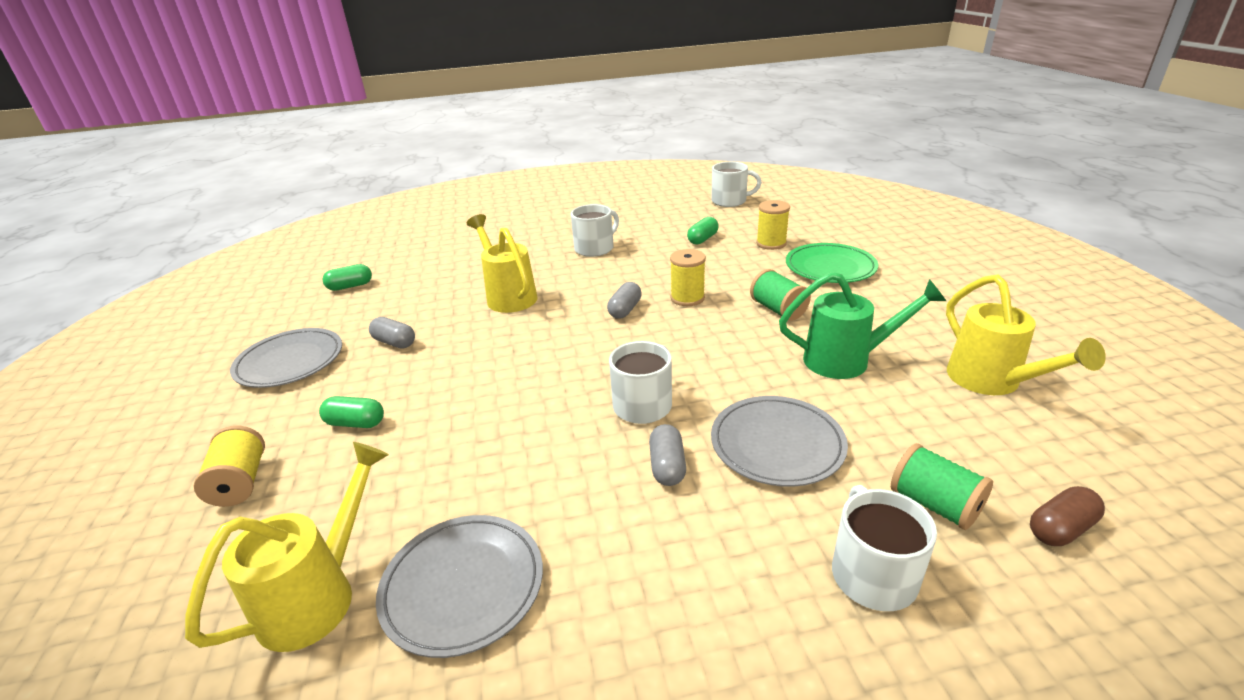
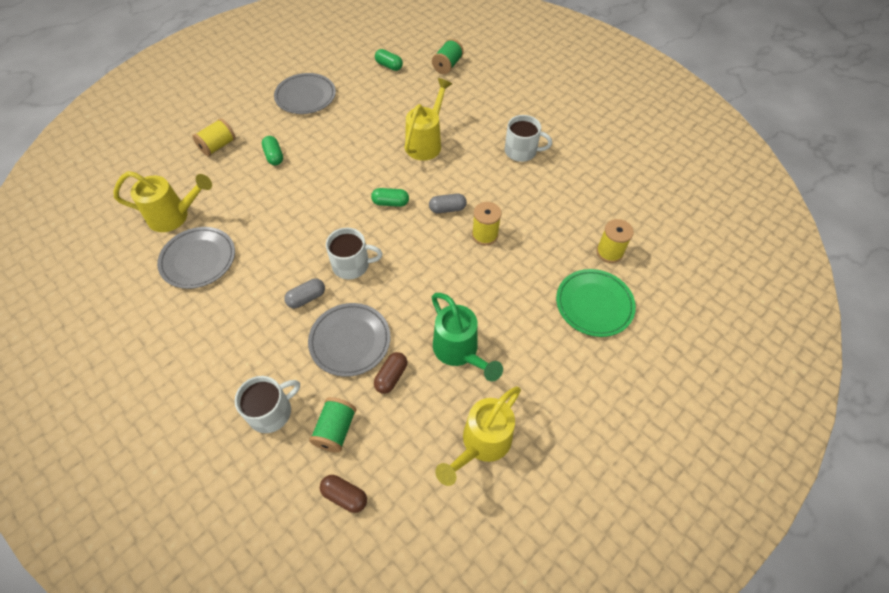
camera: 55 degrees right, 25 degrees up
grey capsule [369,317,415,349] -> none
green capsule [687,217,719,245] -> green capsule moved to [371,188,409,207]
white mug [711,162,762,207] -> none
green spool [750,269,811,321] -> green spool moved to [432,39,464,74]
none -> brown capsule [374,352,407,394]

